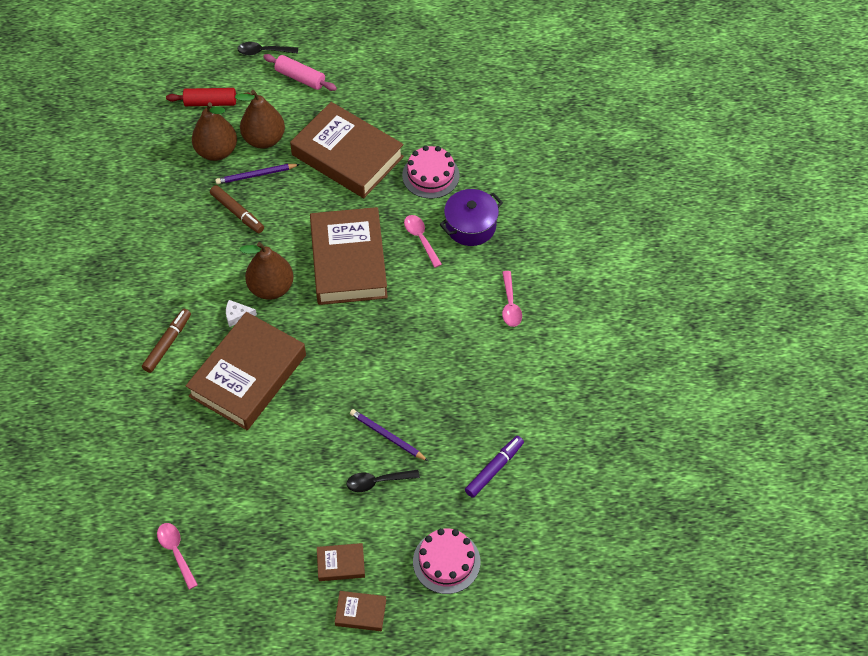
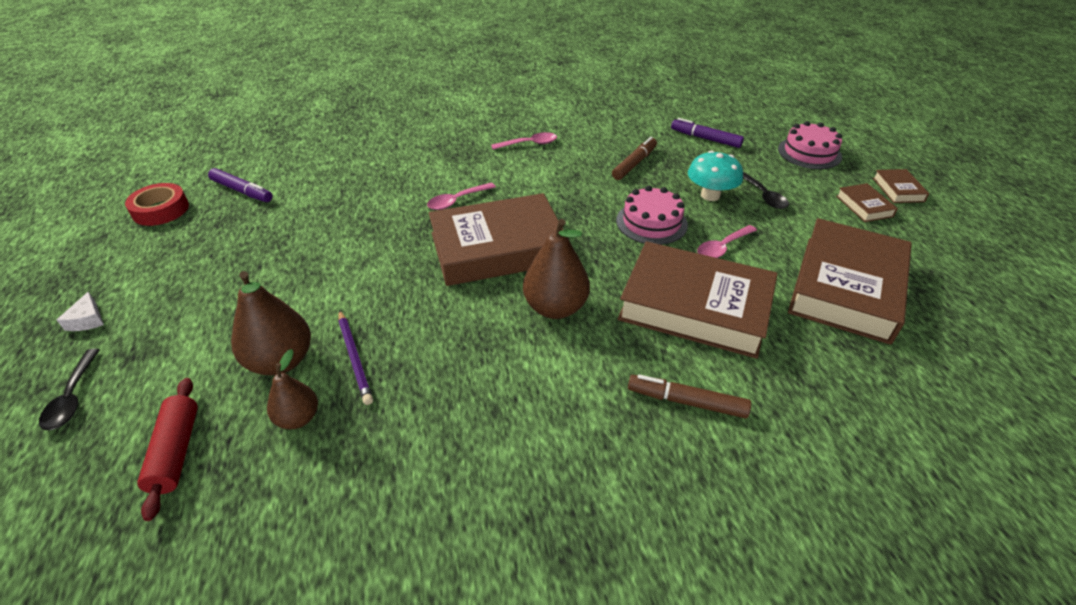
camera: 100 degrees left, 15 degrees down
pink spoon [157,523,198,590] -> pink spoon moved to [697,225,757,258]
brown pear [192,102,237,161] -> brown pear [267,349,318,429], size x0.60
brown marker [210,185,264,233] -> brown marker moved to [612,137,657,180]
white cheese [226,300,257,327] -> white cheese moved to [57,292,104,331]
pink rolling pin [263,54,337,91] -> none
brown book [290,102,404,198] -> brown book moved to [788,218,912,345]
purple pencil [350,409,428,461] -> turquoise mushroom [688,151,743,201]
pink cake [402,145,460,199] -> pink cake moved to [616,185,688,245]
purple pot [440,189,503,246] -> none
none -> red tape [125,183,189,226]
none -> purple marker [208,168,273,202]

